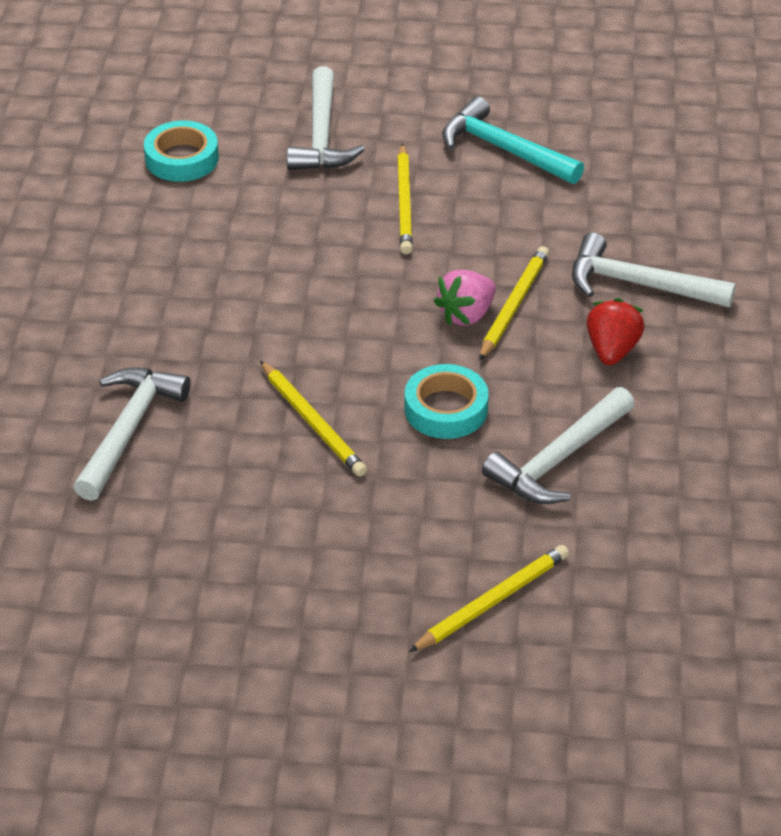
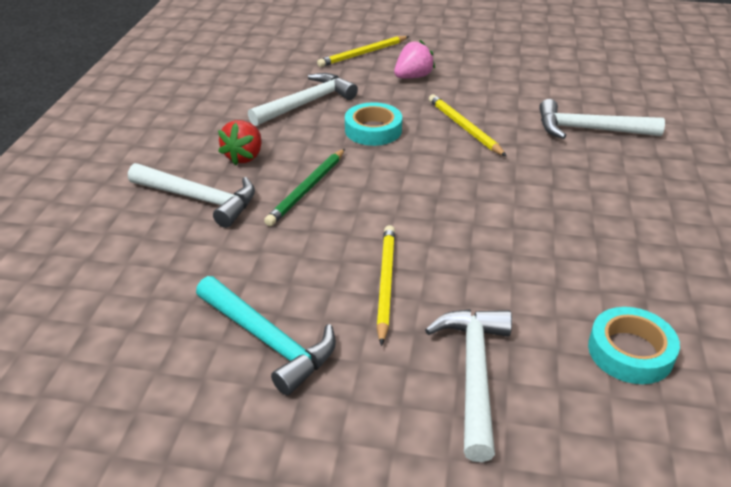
camera: 175 degrees left, 5 degrees down
white hammer [73,368,191,501] -> white hammer turned 75 degrees clockwise [539,99,665,139]
pink strawberry [434,270,496,326] -> pink strawberry moved to [394,40,435,79]
yellow pencil [479,246,549,361] -> green pencil [264,149,345,226]

